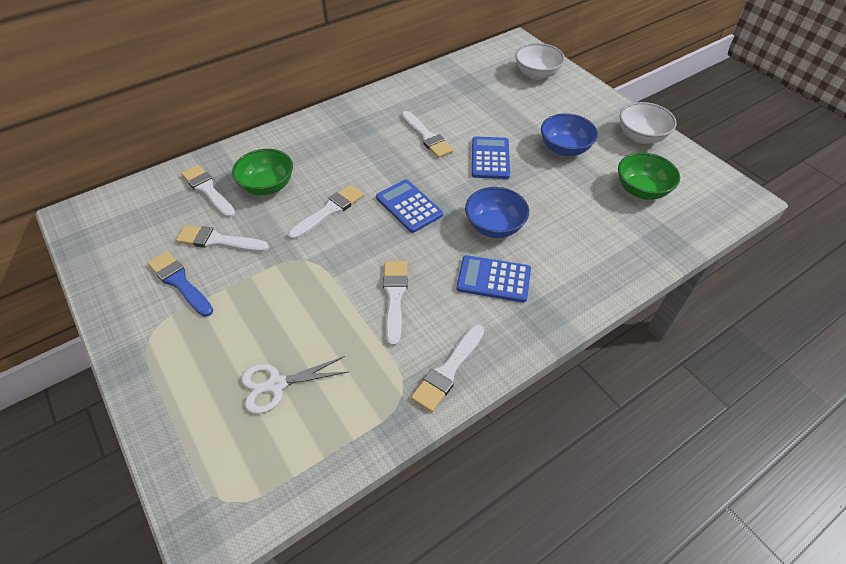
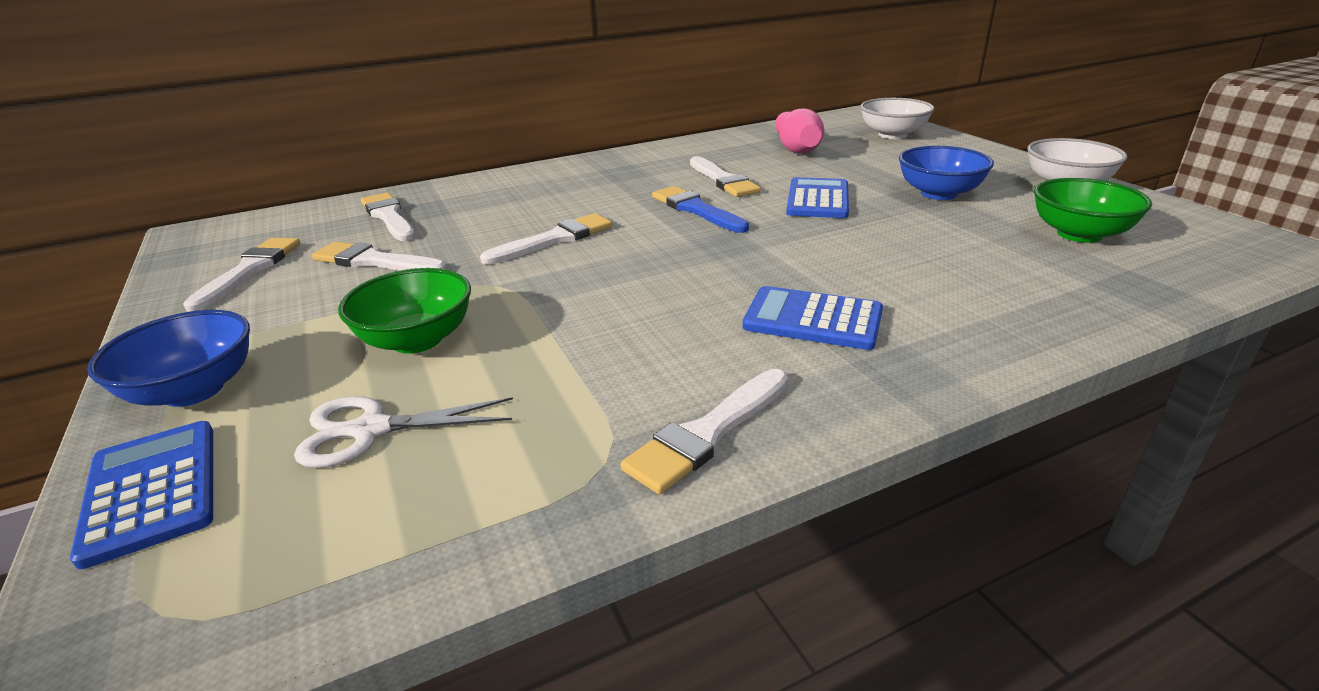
camera: 10 degrees right, 20 degrees down
blue brush [148,251,214,317] -> blue brush moved to [652,186,749,233]
green bowl [232,149,293,195] -> green bowl moved to [338,268,471,354]
blue calculator [376,179,443,233] -> blue calculator moved to [70,421,213,569]
white brush [383,261,408,346] -> white brush moved to [183,238,301,312]
blue bowl [465,187,529,238] -> blue bowl moved to [87,310,250,407]
none -> pink bowling pin [775,109,824,154]

